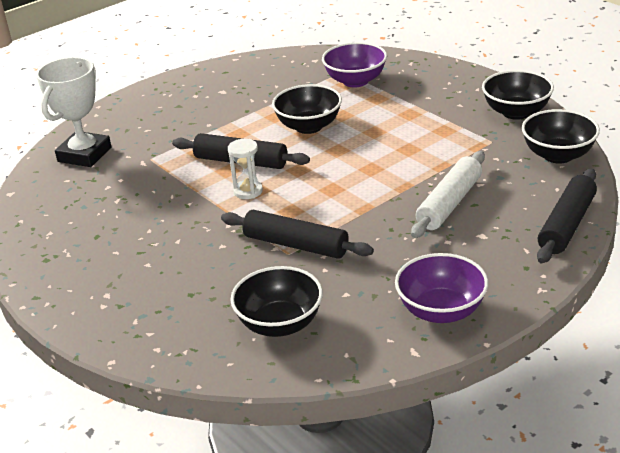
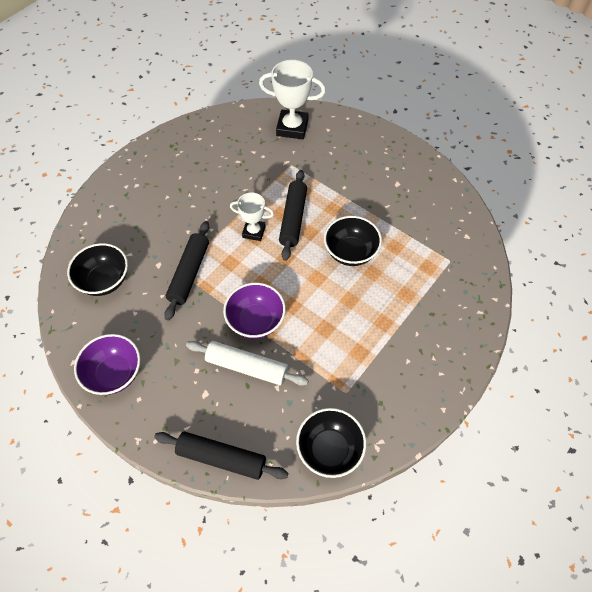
camera: 75 degrees right, 25 degrees up
white hourglass [228,139,263,199] -> white trophy [230,192,274,241]
purple bowl [322,42,387,87] -> purple bowl moved to [223,283,286,339]
black bowl [482,70,554,120] -> none

